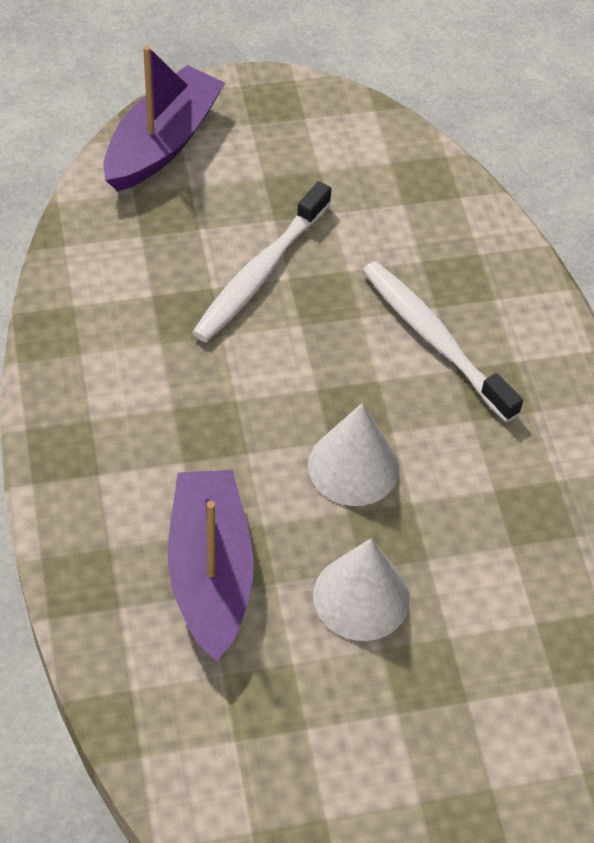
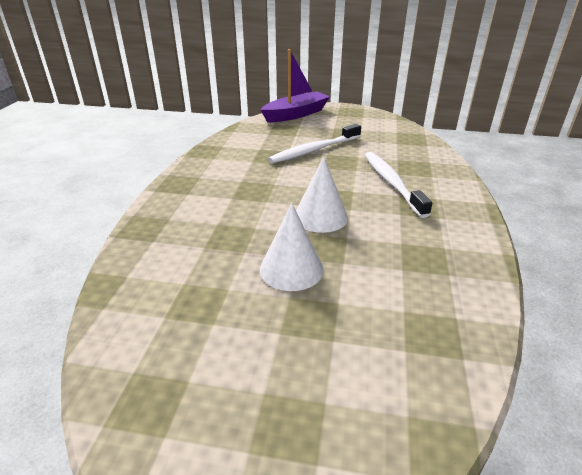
camera: 25 degrees right, 20 degrees down
purple boat [168,470,254,661] -> none

